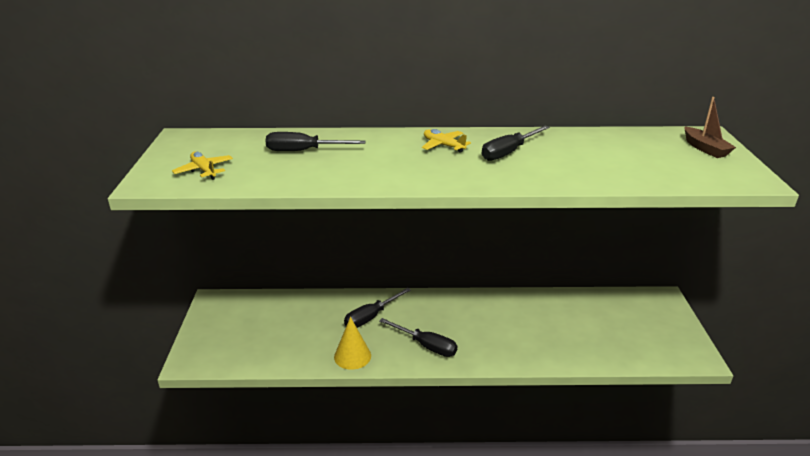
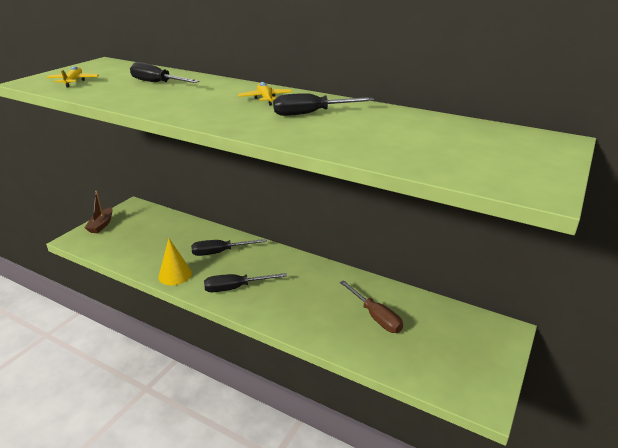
camera: 30 degrees right, 0 degrees up
black screwdriver [379,318,457,357] -> black screwdriver turned 105 degrees clockwise [204,273,287,292]
brown boat [685,97,736,158] -> brown boat moved to [84,191,113,233]
none -> brown screwdriver [340,280,403,333]

